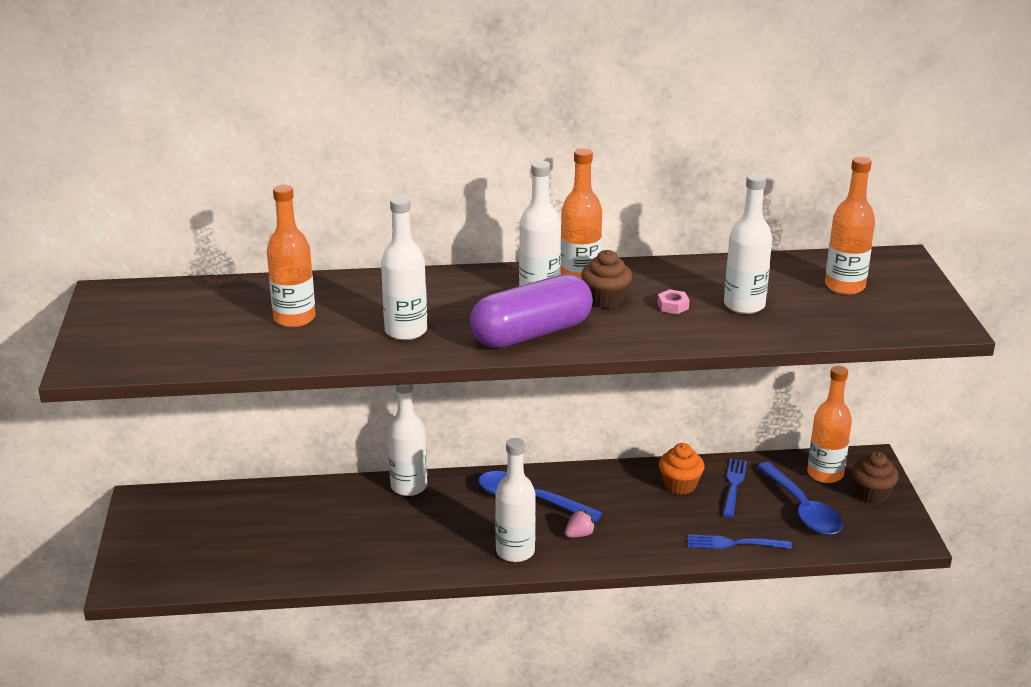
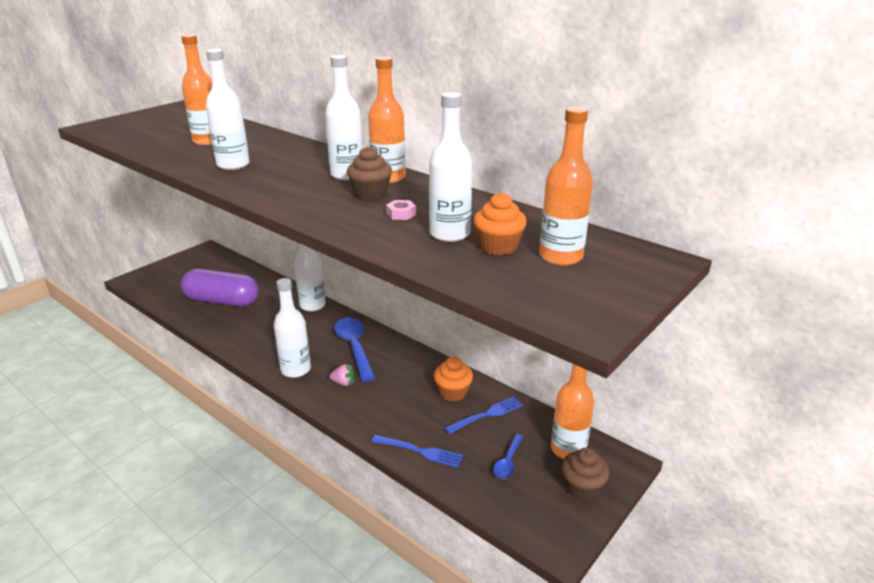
camera: 45 degrees right, 0 degrees up
purple capsule [470,274,593,348] -> purple capsule moved to [181,269,259,307]
blue fork [688,534,792,549] -> blue fork turned 150 degrees clockwise [372,435,463,468]
blue spoon [757,462,843,535] -> blue spoon [493,434,523,479], size x0.53
none -> orange cupcake [473,193,527,255]

